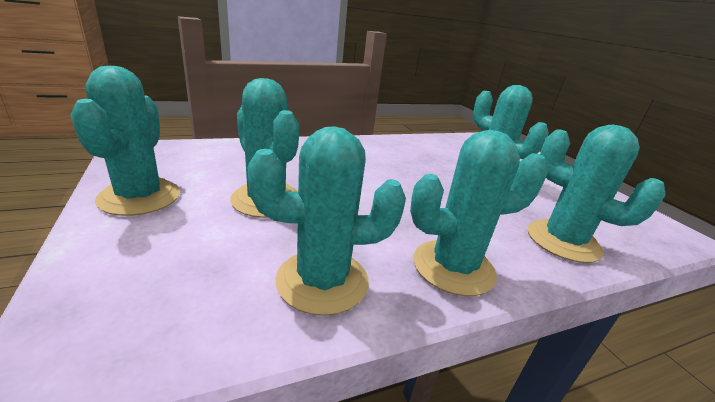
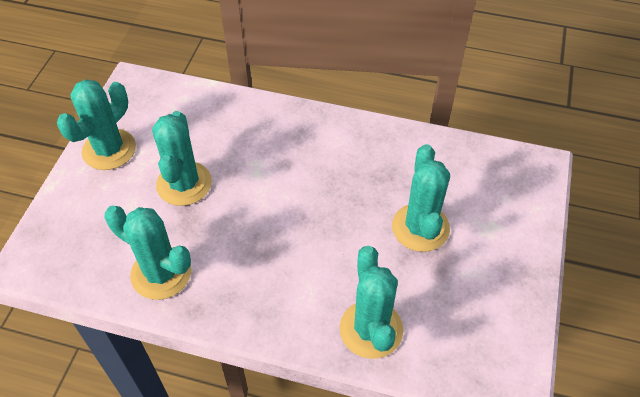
camera: 40 degrees right, 25 degrees up
turquoise cactus [410,130,548,296] -> none

